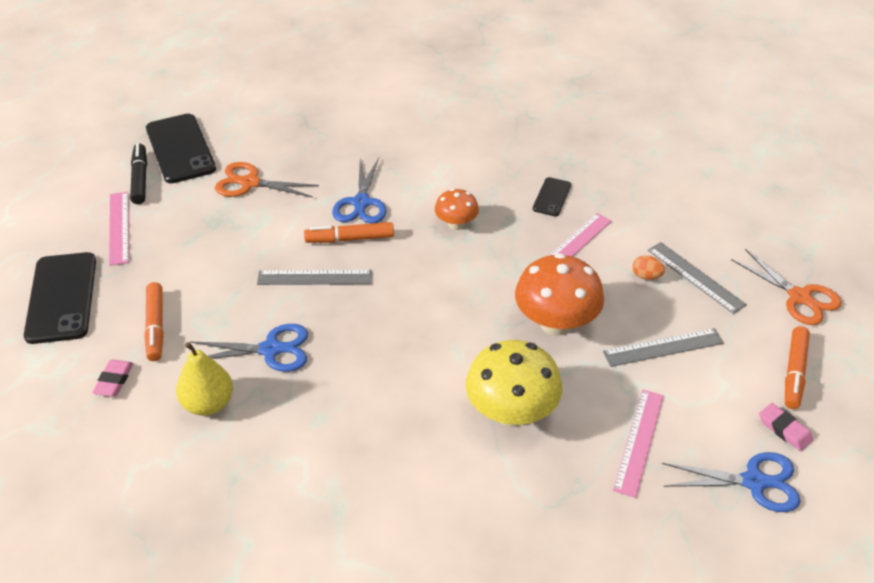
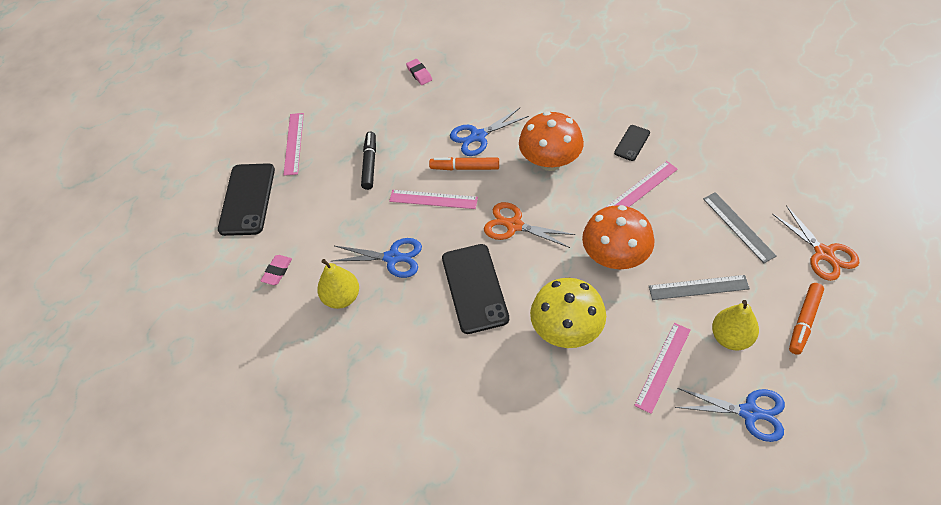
camera: 15 degrees right, 10 degrees up
black marker [130,143,147,204] -> black marker moved to [361,132,376,190]
orange marker [144,282,164,361] -> none
black phone [146,114,216,183] -> black phone moved to [442,244,509,334]
orange scissors [215,162,319,197] -> orange scissors moved to [484,202,576,248]
grey ruler [257,270,372,285] -> pink ruler [389,190,478,209]
blue scissors [332,158,387,224] -> blue scissors turned 45 degrees clockwise [450,108,529,156]
orange mushroom [435,189,479,230] -> orange mushroom [519,111,584,171], size x1.79
orange egg [632,255,665,280] -> none
pink eraser [759,403,813,451] -> pink eraser moved to [406,59,432,85]
none -> yellow pear [712,300,759,350]

